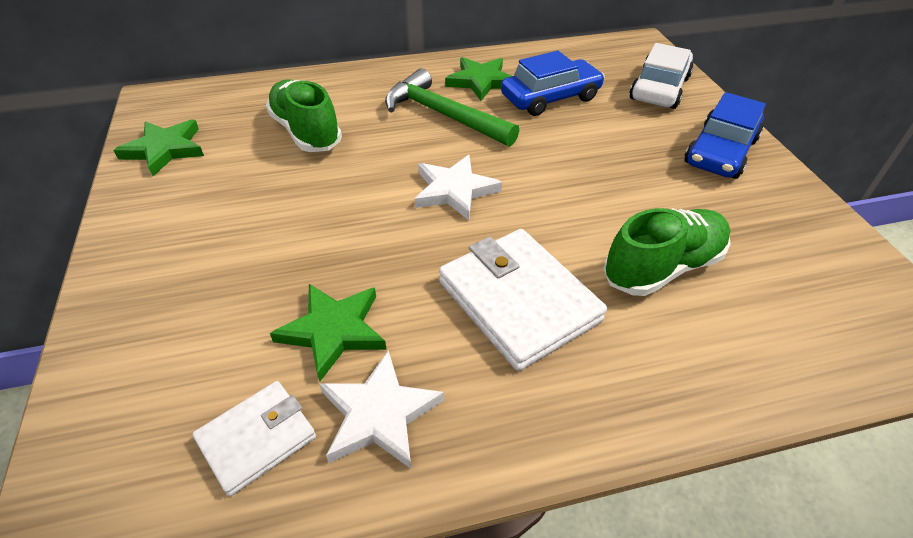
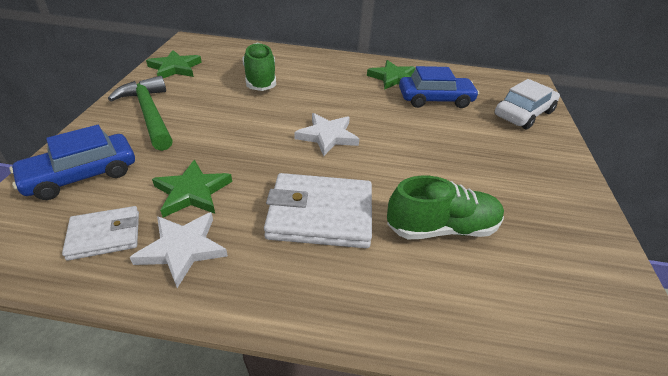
camera: 20 degrees right, 5 degrees down
green hammer [385,68,519,147] -> green hammer moved to [108,76,173,151]
white wallet [439,229,607,371] -> white wallet turned 75 degrees counterclockwise [264,173,372,248]
blue car [684,92,766,179] -> blue car moved to [9,125,135,200]

